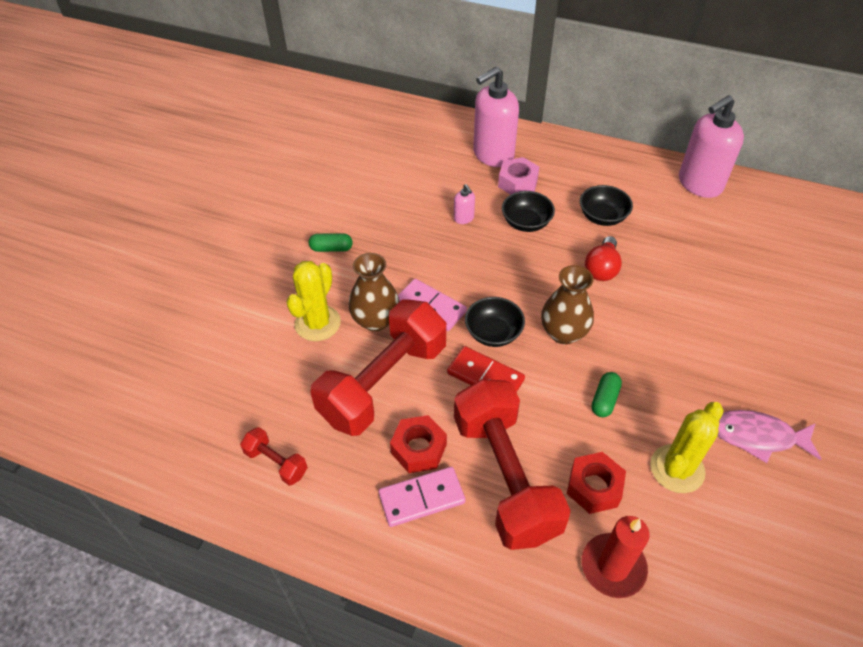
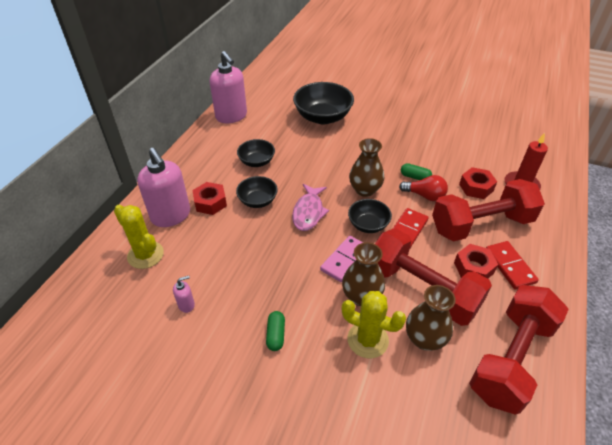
camera: 90 degrees left, 5 degrees down
red dumbbell [240,427,308,486] -> red dumbbell [469,285,569,415], size x2.31
pink domino [379,467,465,527] -> red domino [486,241,539,289]
pink soap dispenser [454,184,475,224] -> pink soap dispenser moved to [173,276,195,313]
pink nut [498,157,539,195] -> red nut [193,182,227,215]
red light bulb [585,236,622,281] -> red light bulb moved to [399,175,448,201]
yellow cactus [650,402,724,493] -> yellow cactus moved to [114,205,164,269]
pink fish [718,410,821,463] -> pink fish moved to [292,184,329,231]
none -> black bowl [293,82,354,124]
none -> brown vase [406,285,456,351]

